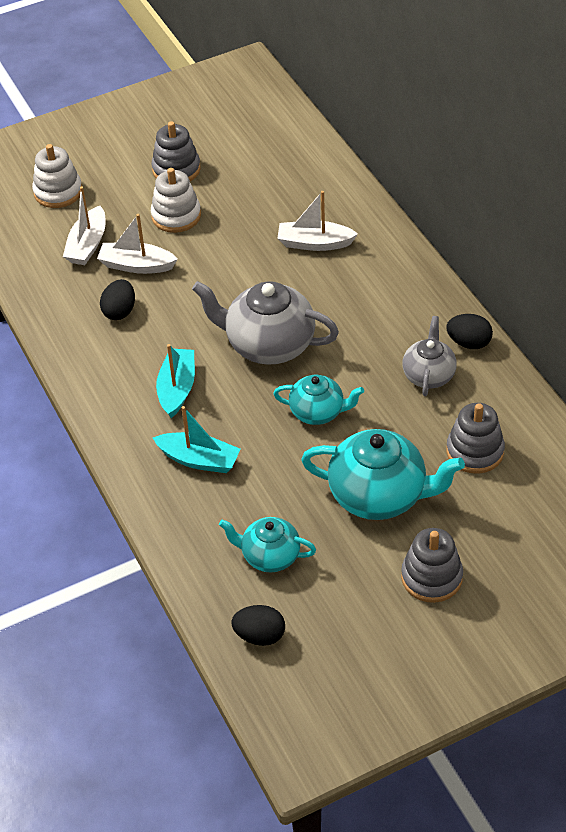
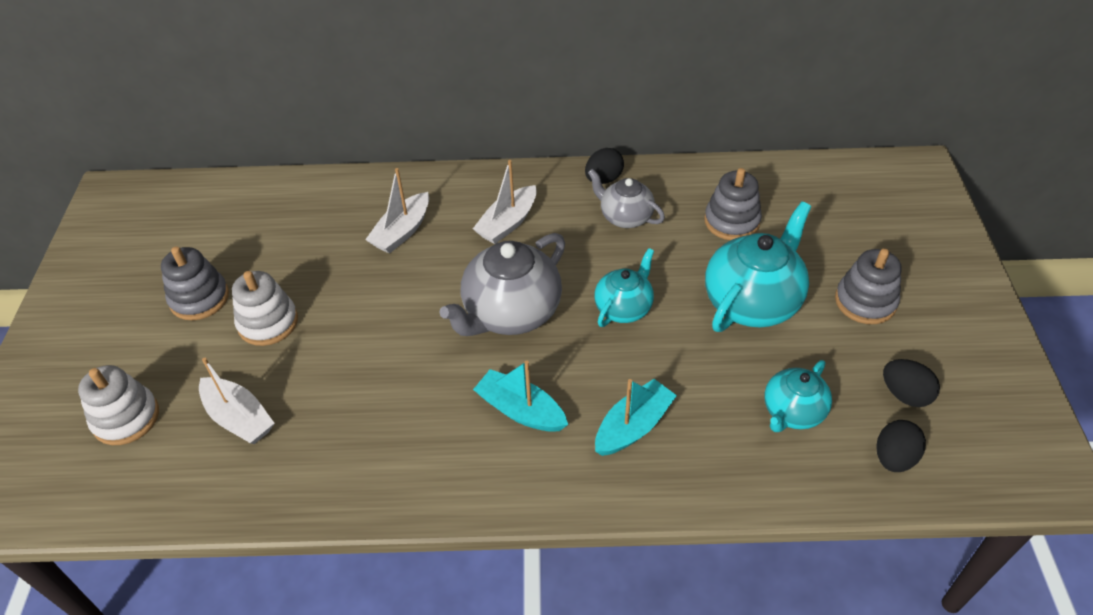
camera: 65 degrees left, 0 degrees up
white boat [97,214,178,274] -> white boat moved to [473,160,537,244]
black egg [100,279,135,320] -> black egg moved to [883,359,940,407]

